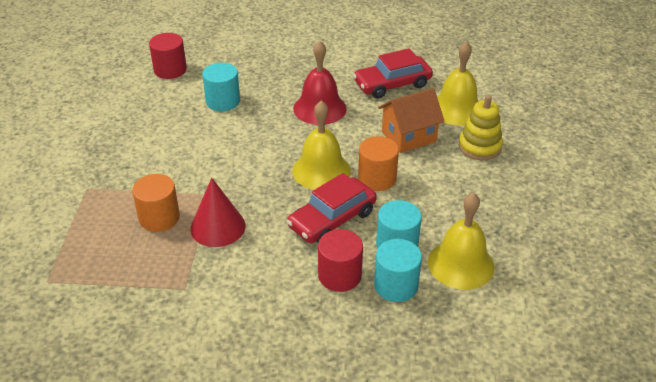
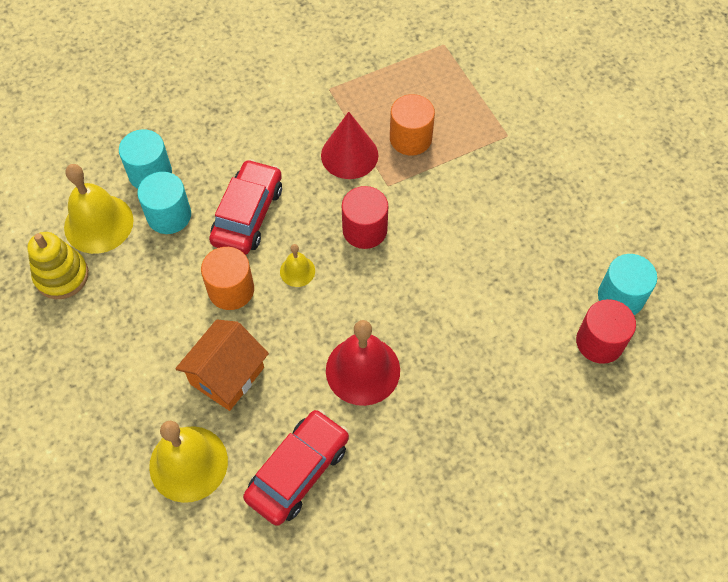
camera: 150 degrees right, 20 degrees up
turquoise cylinder [202,63,240,111] -> turquoise cylinder moved to [598,254,657,315]
yellow bell [292,100,351,190] -> yellow bell [280,244,315,287], size x0.50
red cylinder [318,229,363,292] -> red cylinder moved to [342,186,388,249]
yellow stacking toy [459,95,503,160] -> yellow stacking toy moved to [27,232,89,299]

